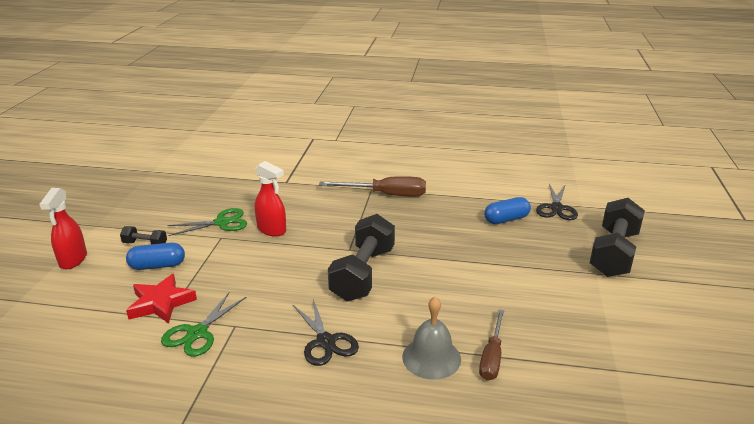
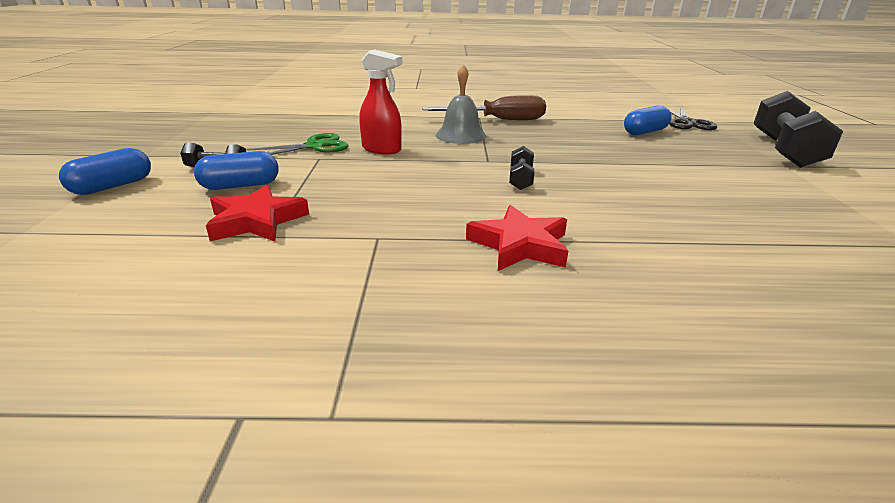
camera: 10 degrees left, 0 degrees up
red spray bottle [39,188,87,269] -> blue capsule [59,148,151,195]
green scissors [161,292,247,357] -> none
black scissors [293,299,359,366] -> red star [466,205,568,271]
black dumbbell [328,214,395,302] -> black dumbbell [509,146,535,190], size x0.45
grey bell [402,296,461,380] -> grey bell moved to [436,64,486,144]
brown screwdriver [479,309,504,381] -> none

